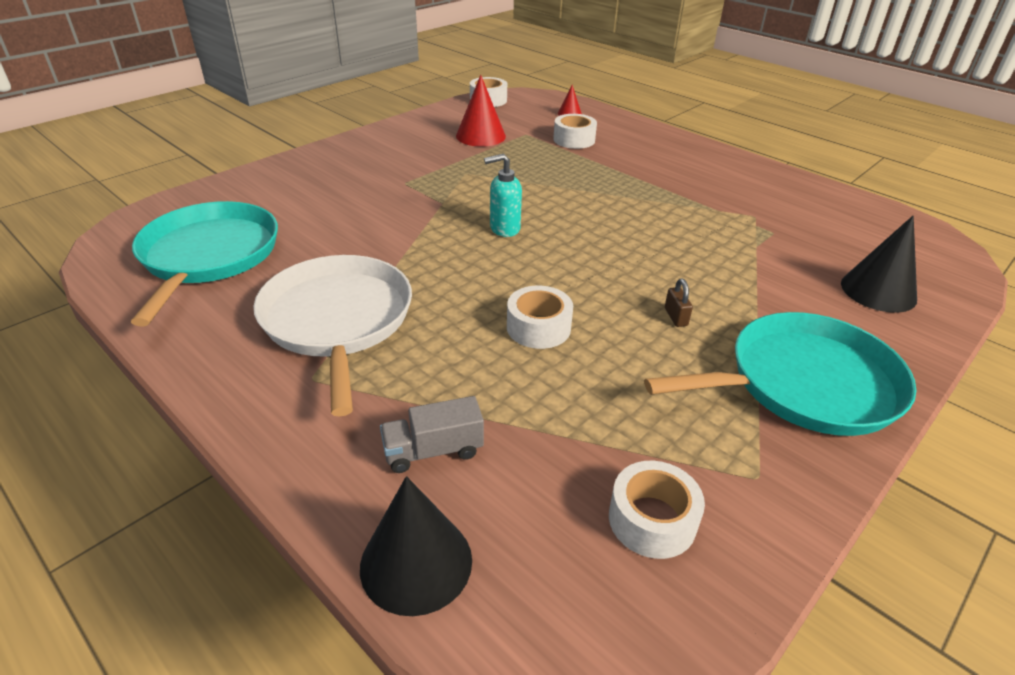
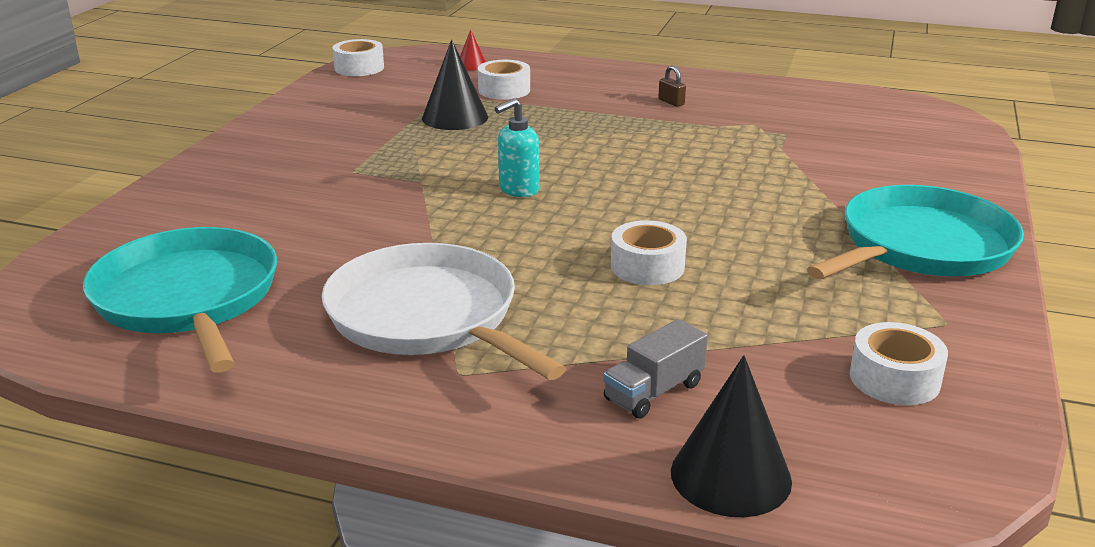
camera: 25 degrees left, 10 degrees down
red cone [456,75,506,147] -> none
brown padlock [665,279,693,327] -> brown padlock moved to [658,66,686,107]
black cone [841,216,917,313] -> black cone moved to [422,39,488,130]

